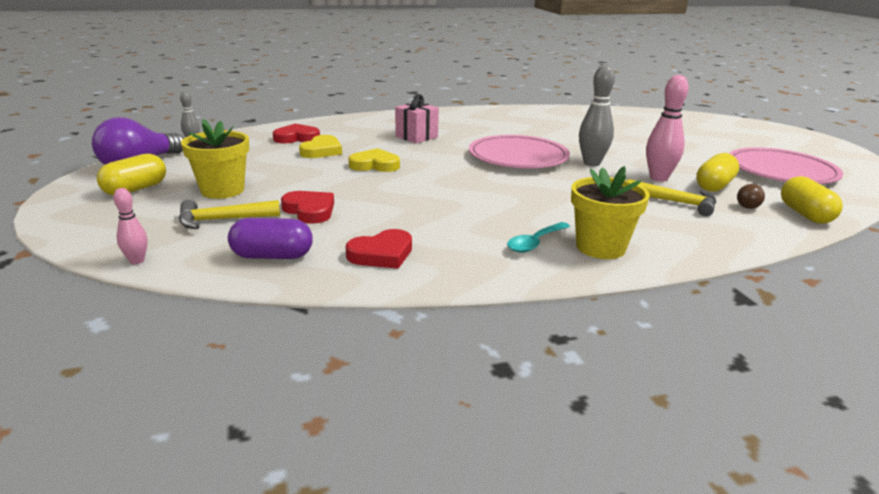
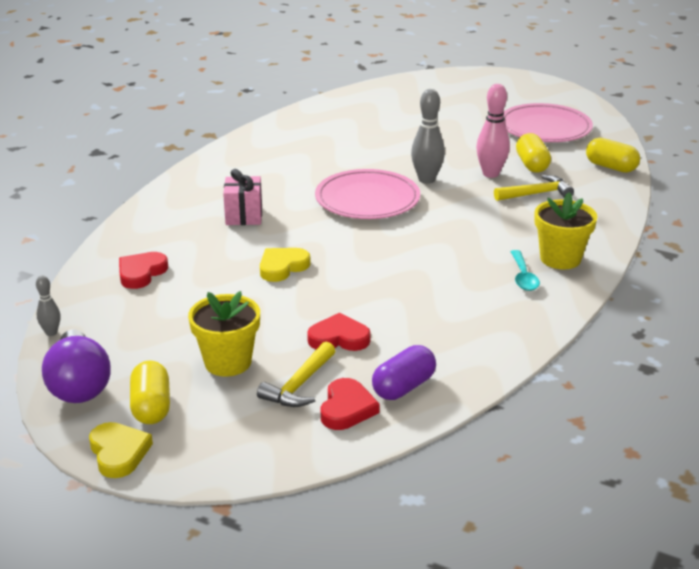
camera: 45 degrees left, 5 degrees up
pink bowling pin [113,188,148,264] -> none
yellow heart [299,135,342,158] -> yellow heart moved to [89,422,153,478]
red heart [345,229,412,269] -> red heart moved to [321,378,380,430]
brown light bulb [737,184,765,209] -> none

